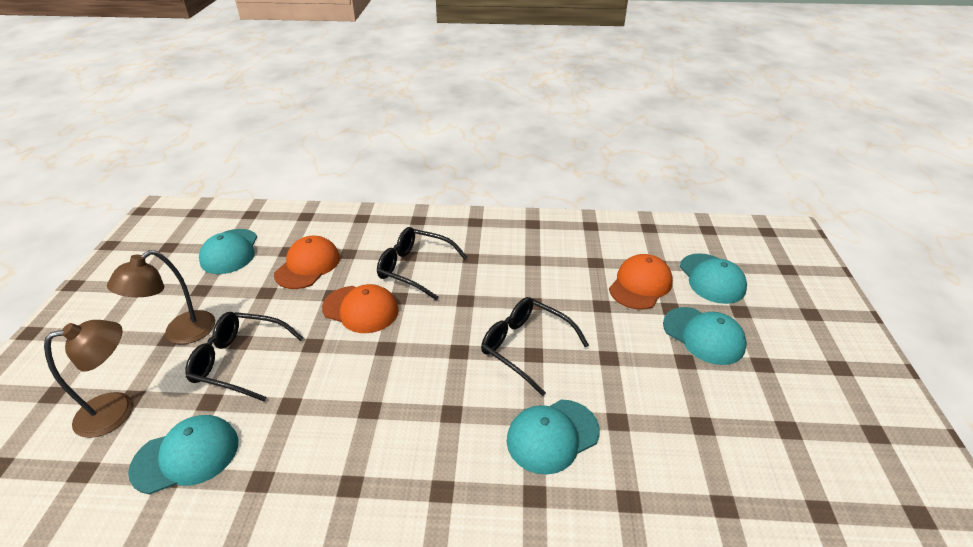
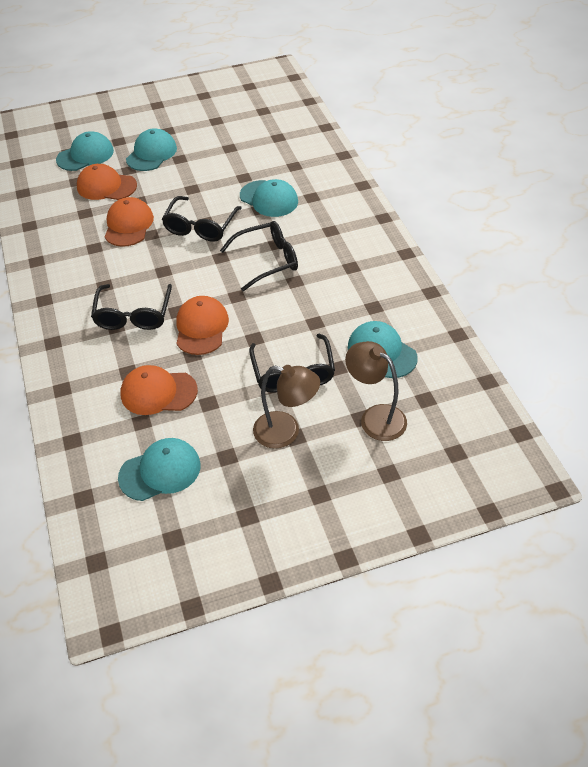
camera: 110 degrees left, 10 degrees up
none -> orange cap [105,197,154,247]
none -> black glasses [220,221,298,291]

